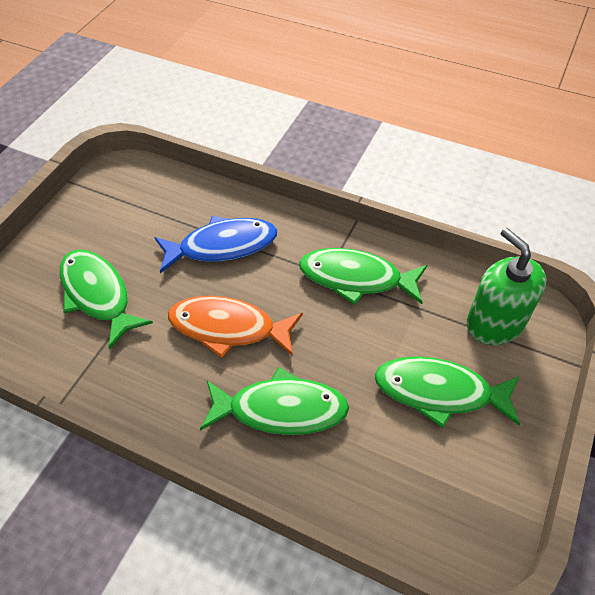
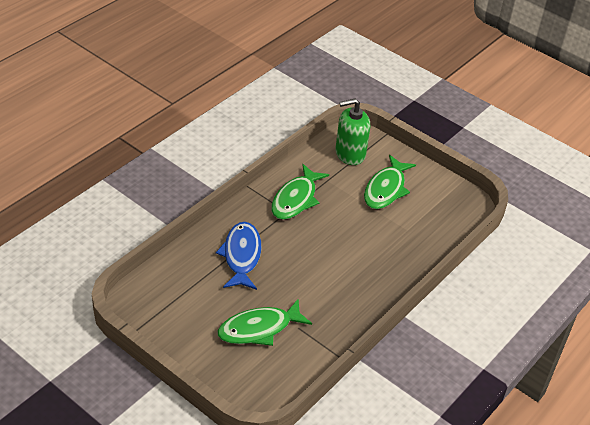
camera: 80 degrees left, 10 degrees down
orange fish [168,296,303,358] -> none
green fish [200,367,349,435] -> none

